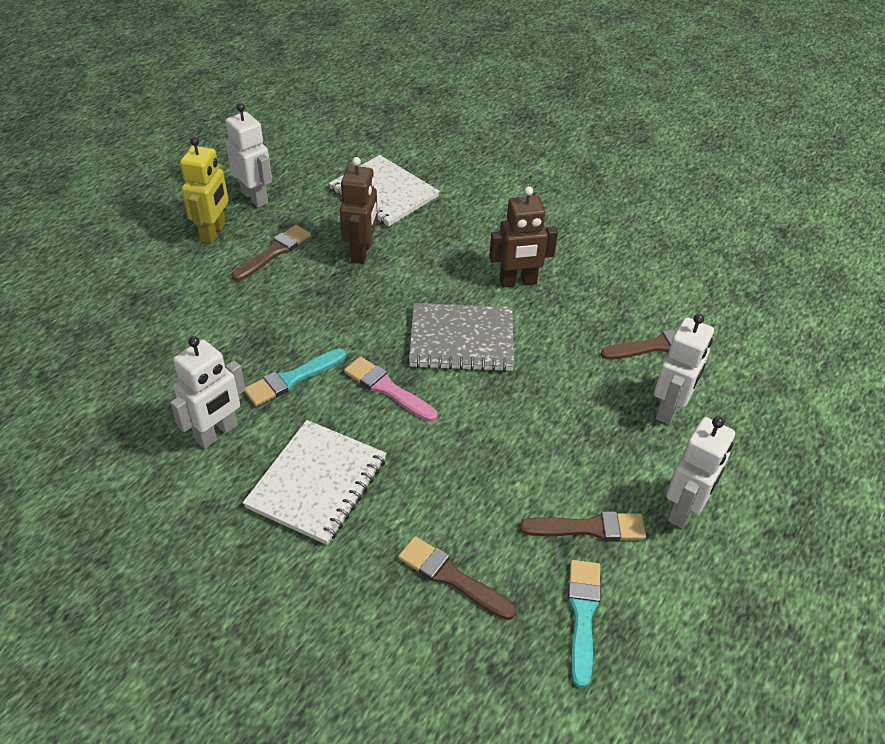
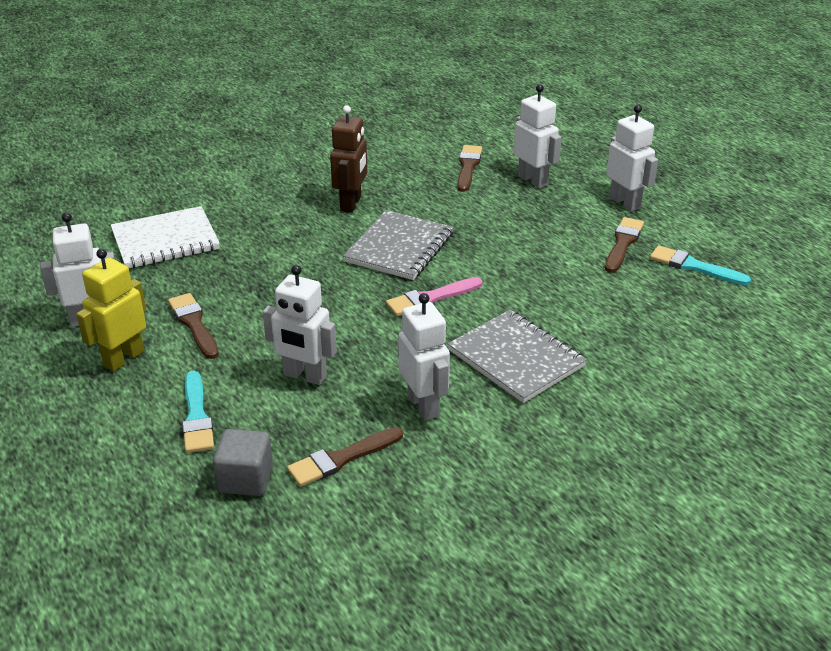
camera: 65 degrees left, 10 degrees down
yellow robot [180,137,228,244] -> yellow robot turned 90 degrees counterclockwise [76,249,146,371]
white notebook [243,420,387,545] -> grey notebook [448,310,587,403]
turquoise brush [244,348,346,406] -> turquoise brush moved to [182,371,214,453]
brown robot [340,157,378,264] -> none
brown brush [398,536,516,620] -> brown brush moved to [287,427,403,487]
none -> grey cube [213,429,273,496]
none -> white robot [263,265,337,385]

